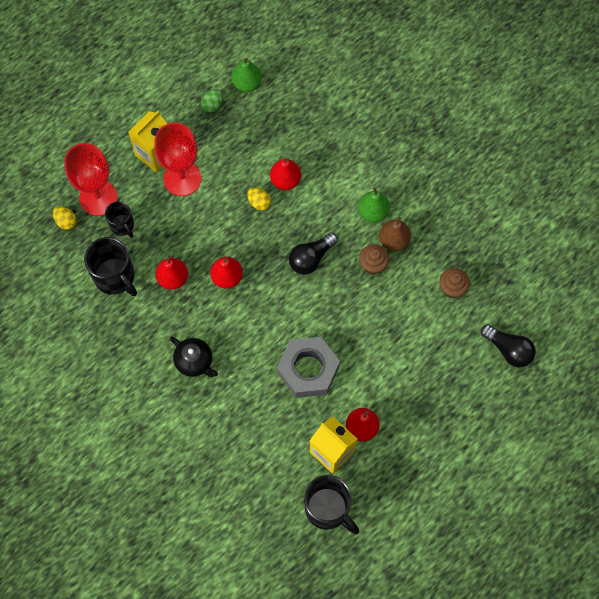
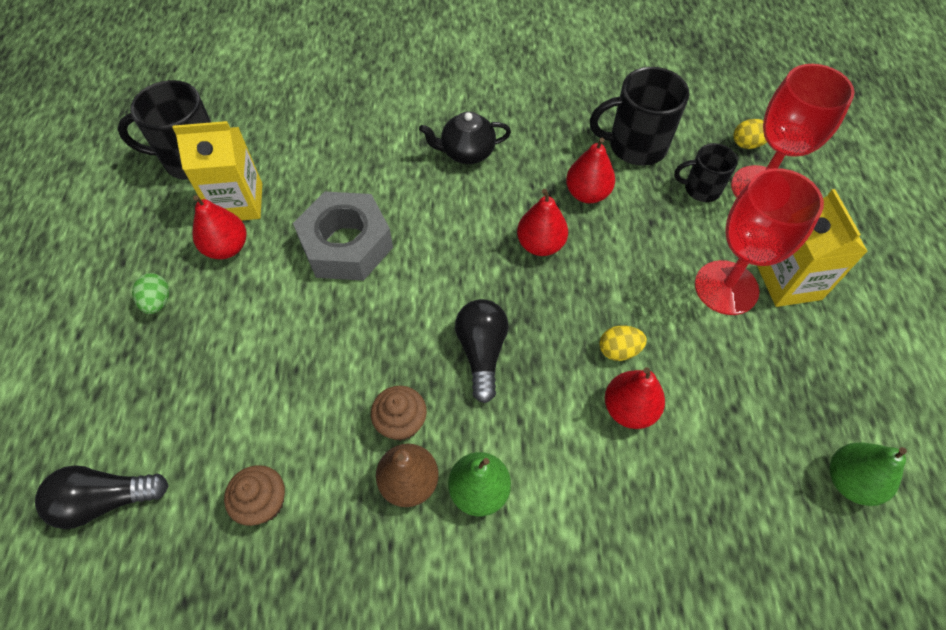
camera: 130 degrees right, 10 degrees down
green egg [201,89,223,113] -> green egg moved to [132,273,169,314]

